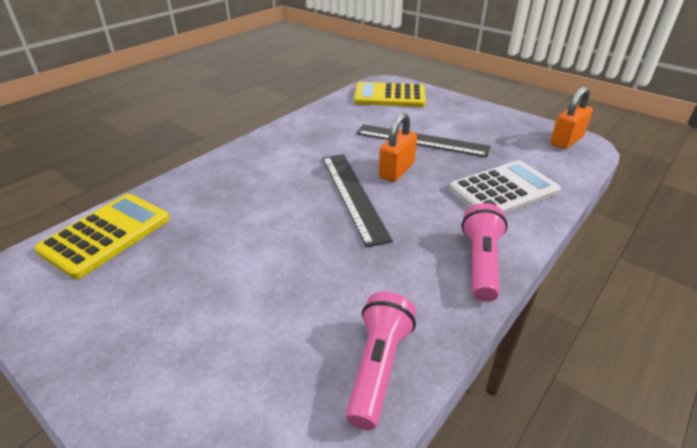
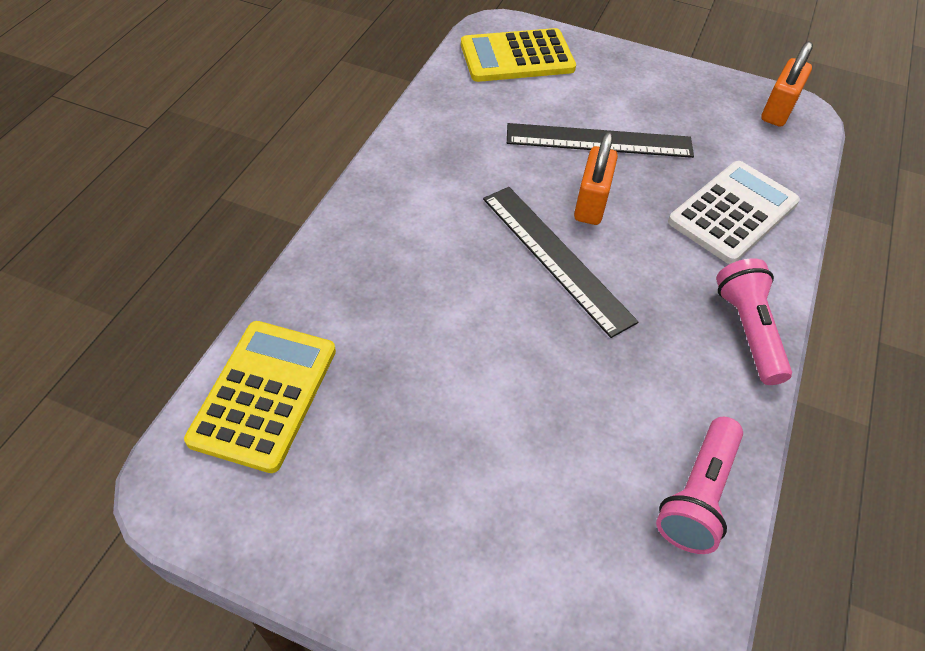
camera: 20 degrees left, 15 degrees up
pink flashlight [346,292,416,430] -> pink flashlight turned 150 degrees counterclockwise [656,417,743,554]

